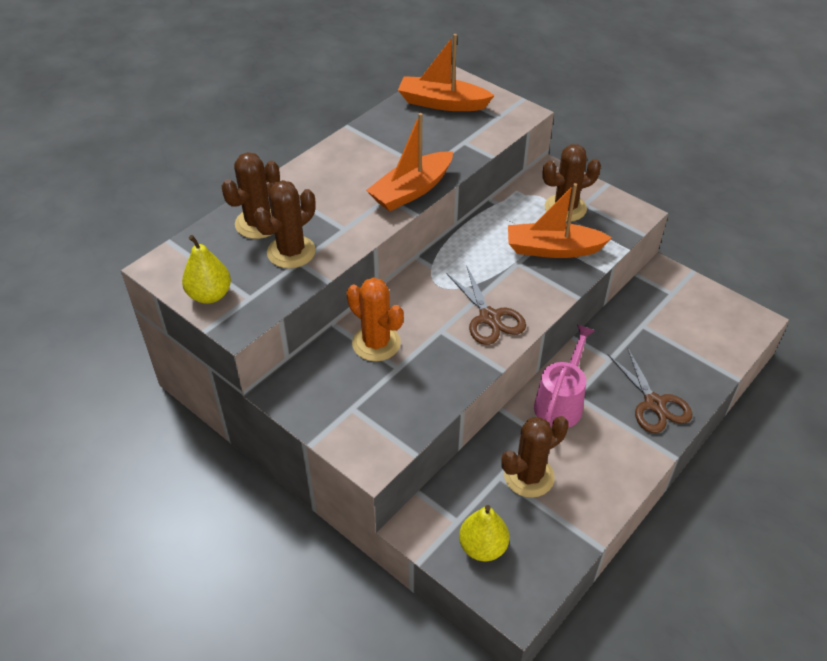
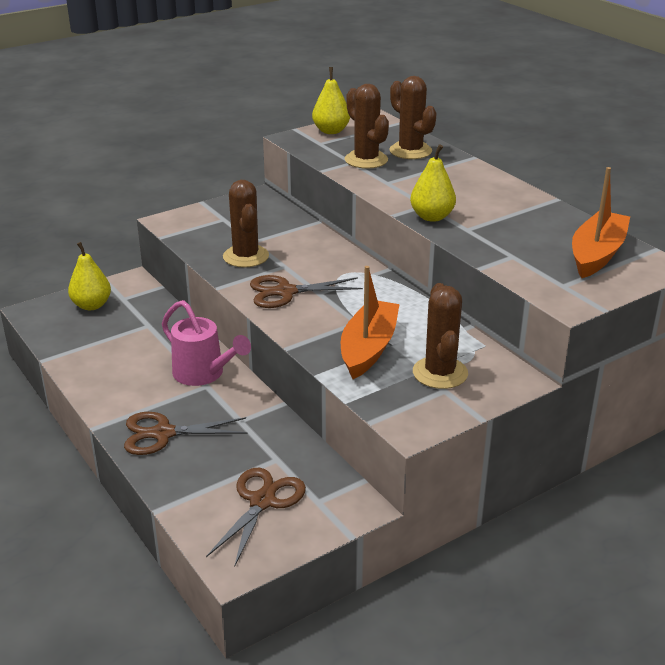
camera: 105 degrees right, 15 degrees down
orange cactus [347,277,404,361] -> none
orange boat [366,113,453,211] -> yellow pear [410,144,456,222]
brown cactus [501,416,569,498] -> brown cactus moved to [223,180,269,267]
none -> brown scissors [206,468,306,567]

